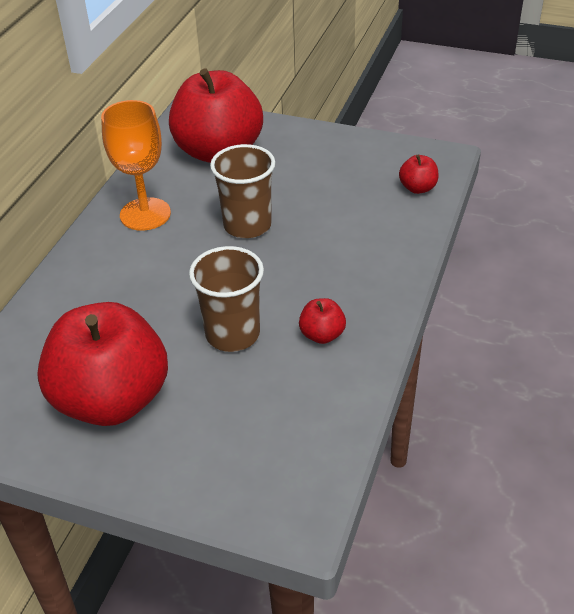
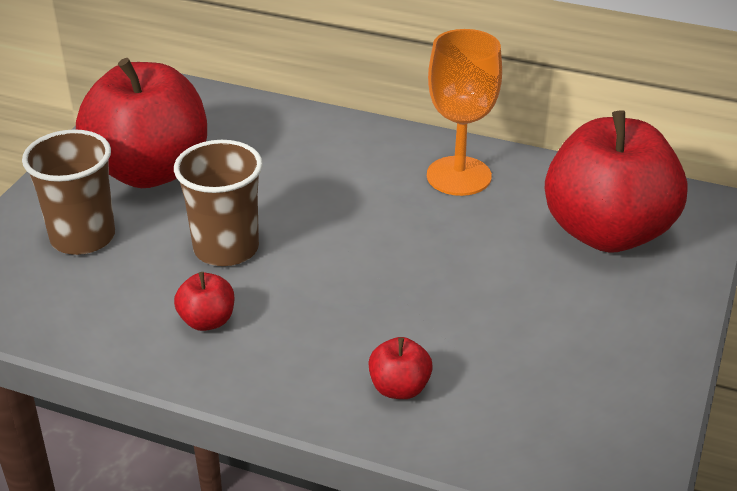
camera: 90 degrees right, 5 degrees down
brown cup [210,144,275,238] -> brown cup moved to [22,129,115,255]
red apple [399,154,439,194] -> red apple moved to [368,337,433,399]

